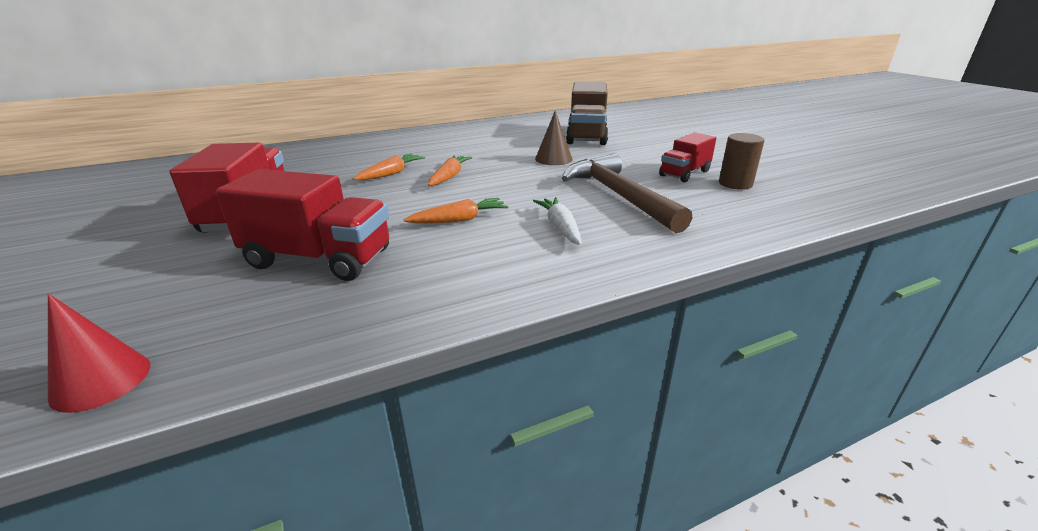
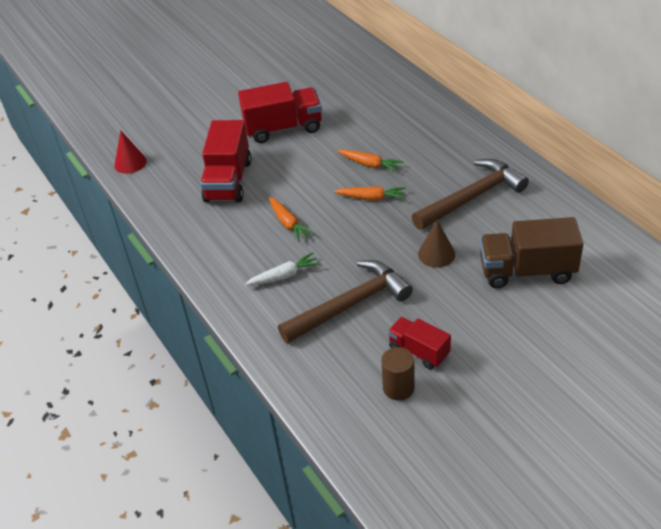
camera: 85 degrees right, 15 degrees up
none -> brown hammer [412,159,529,230]

